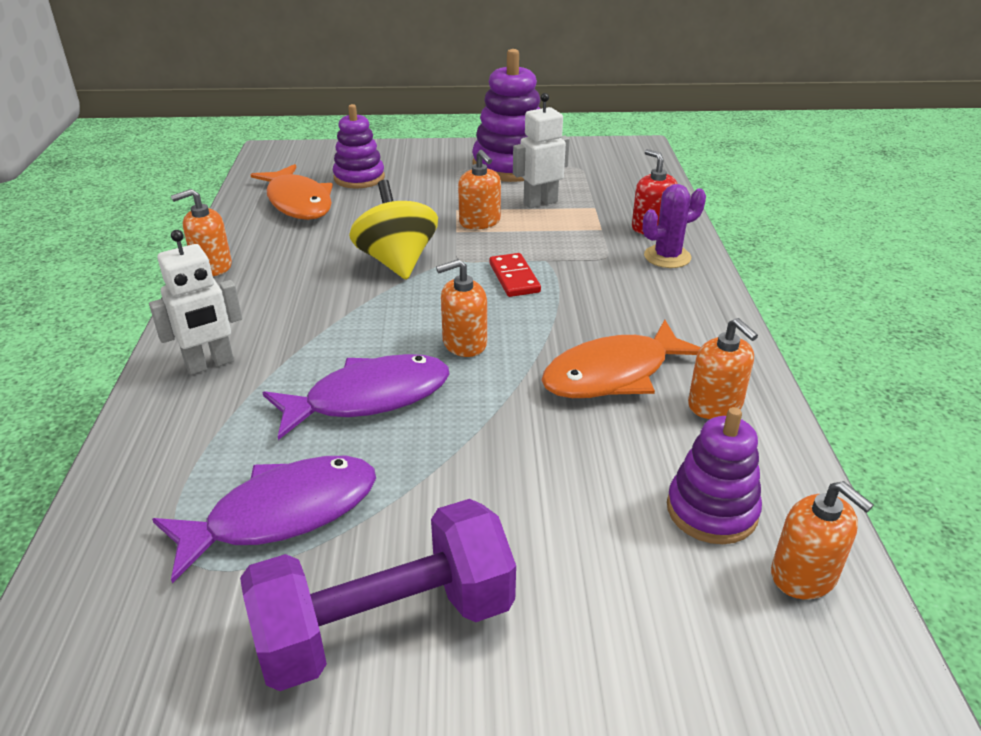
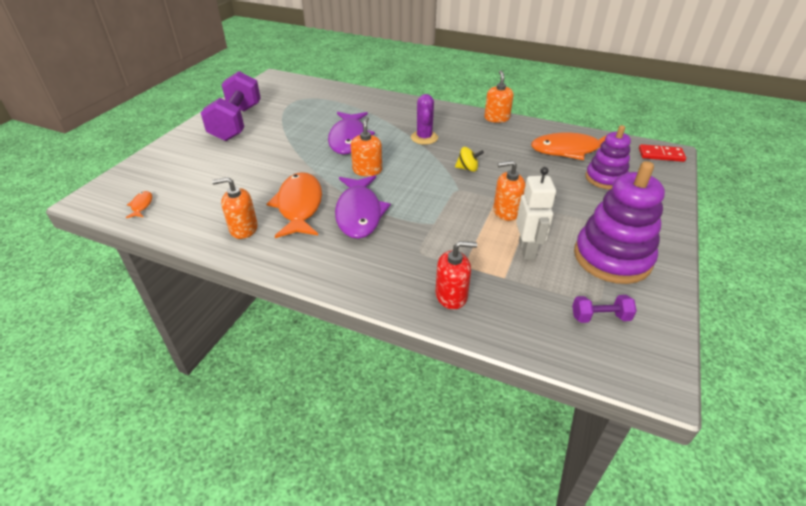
camera: 115 degrees right, 5 degrees up
white robot [149,230,242,375] -> none
purple fish [152,456,376,583] -> purple fish moved to [335,175,391,239]
yellow spinning top [349,180,438,280] -> yellow spinning top [455,147,484,172], size x0.48
red domino [489,253,541,297] -> red domino moved to [639,144,686,162]
purple cactus [642,184,706,268] -> purple cactus moved to [411,94,438,145]
purple stacking toy [667,407,762,544] -> none
orange soap dispenser [771,481,874,599] -> orange fish [126,191,152,218]
none -> purple dumbbell [572,295,637,323]

